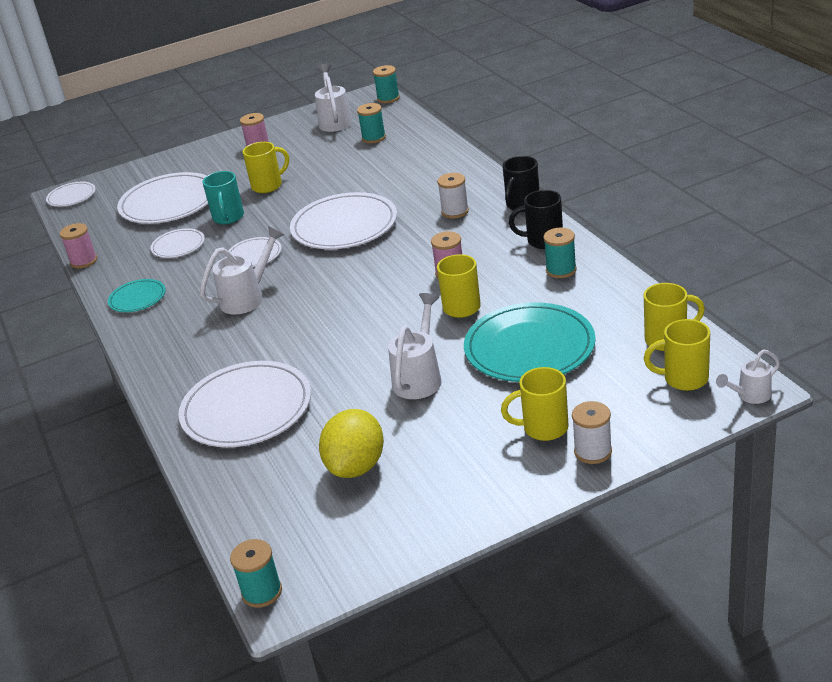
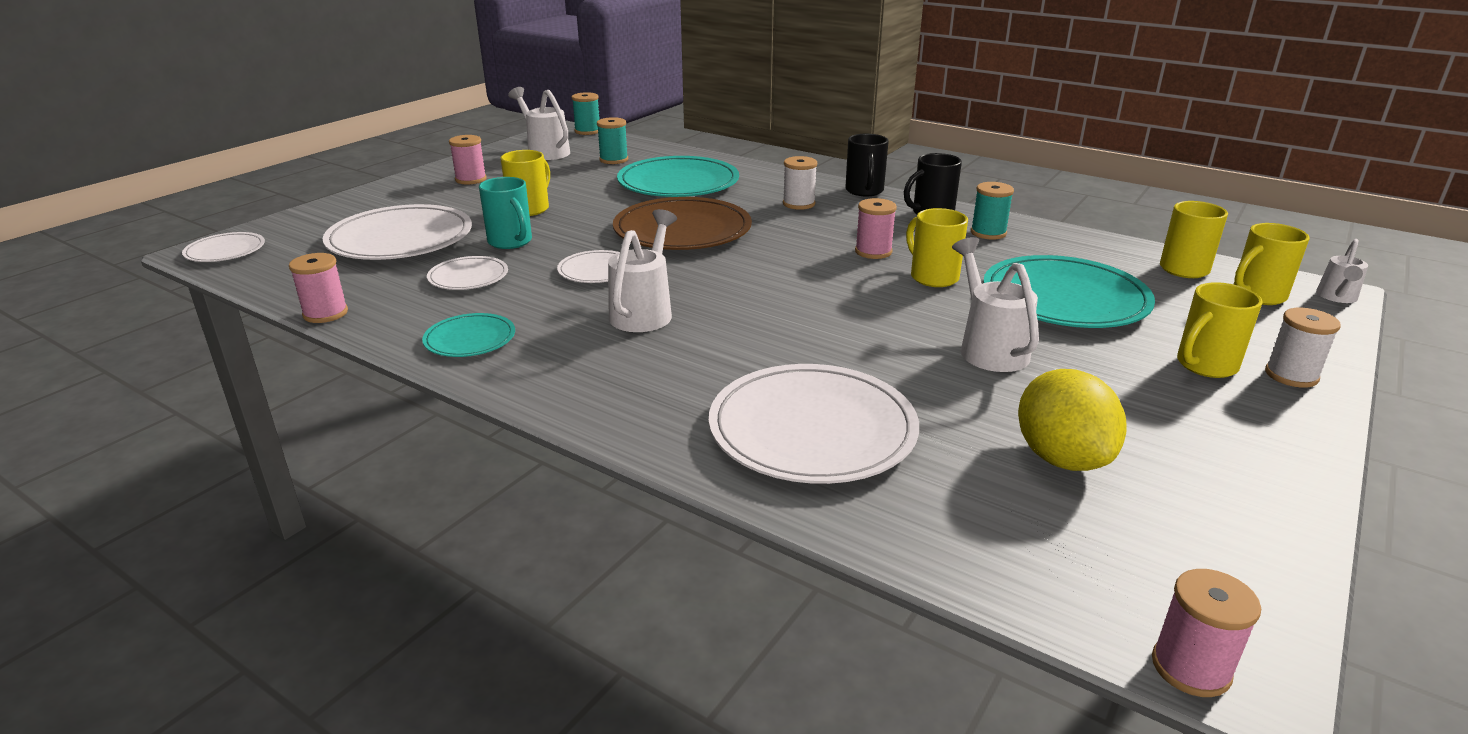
camera: 35 degrees left, 5 degrees down
turquoise spool [230,539,282,608] -> pink spool [1152,569,1261,697]
white plate [290,192,397,249] -> brown plate [613,197,752,250]
none -> turquoise plate [617,156,739,197]

